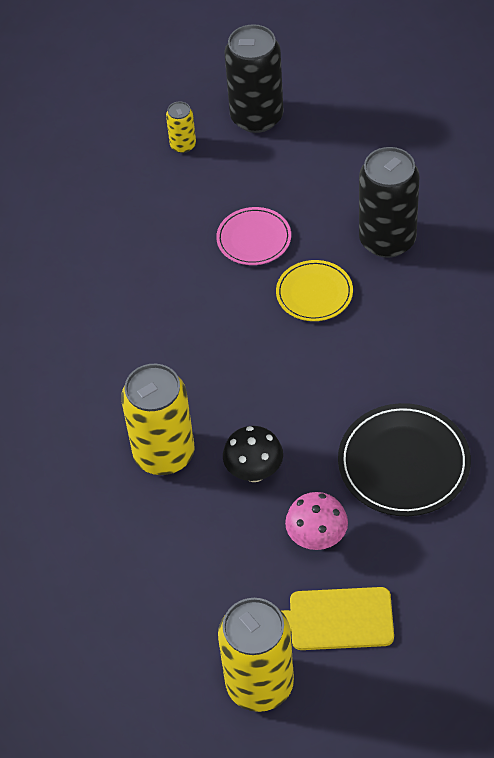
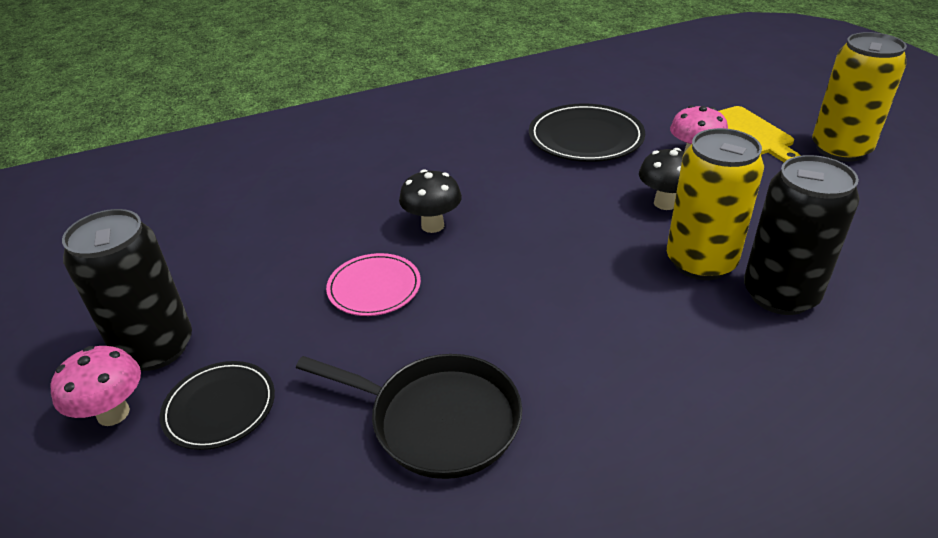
camera: 115 degrees left, 15 degrees down
yellow can [166,101,196,153] -> black plate [160,361,275,450]
yellow plate [276,260,353,321] -> black mushroom [399,170,462,233]
black can [359,147,420,258] -> black can moved to [744,155,860,315]
none -> pink mushroom [50,346,141,426]
none -> black pan [296,354,522,479]

